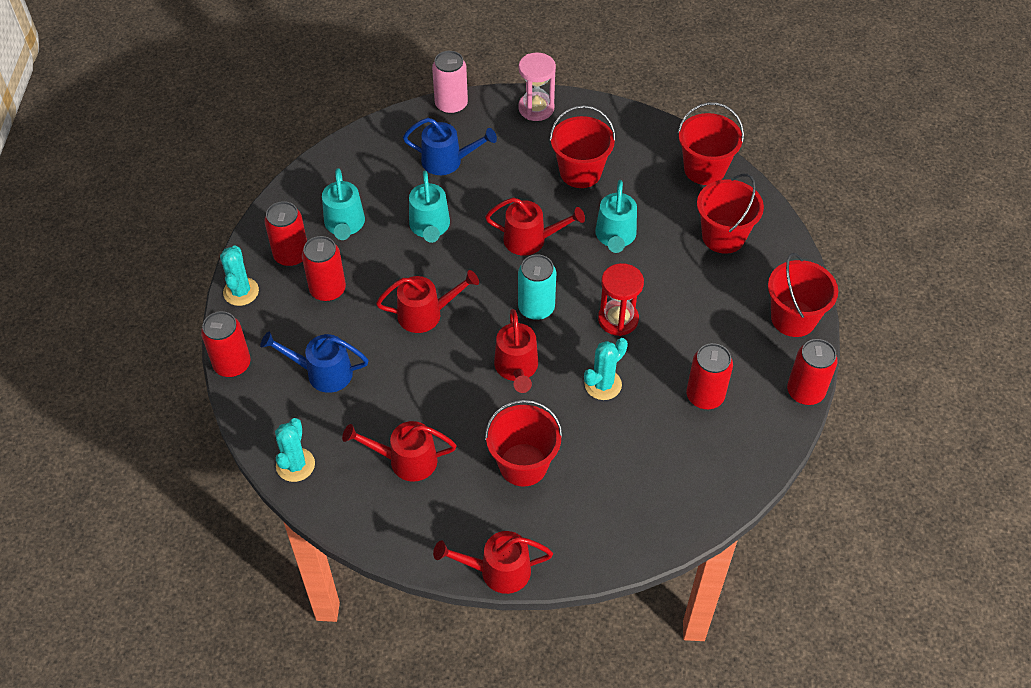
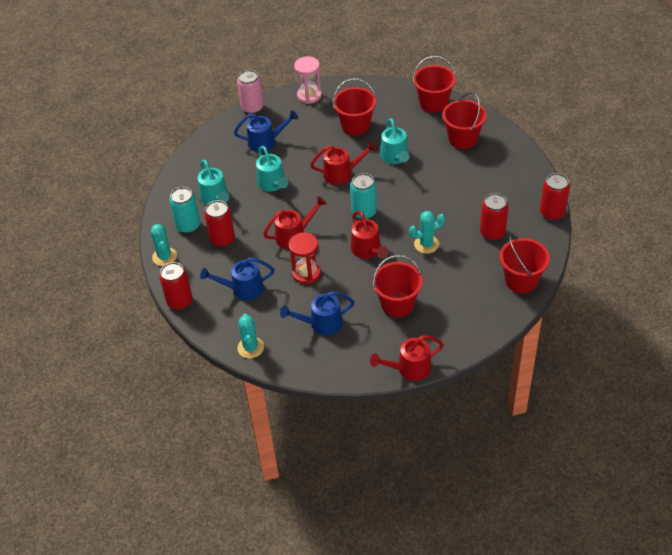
camera: 15 degrees left, 5 degrees down
red can [264,201,307,267] -> turquoise can [169,187,200,233]
red watering can [342,421,456,482] -> blue watering can [280,291,354,335]
turquoise cactus [584,338,628,400] -> turquoise cactus turned 45 degrees clockwise [409,211,445,254]
red hourglass [598,263,644,336] -> red hourglass moved to [289,232,321,284]
red bucket [768,253,838,337] -> red bucket moved to [500,235,550,293]

